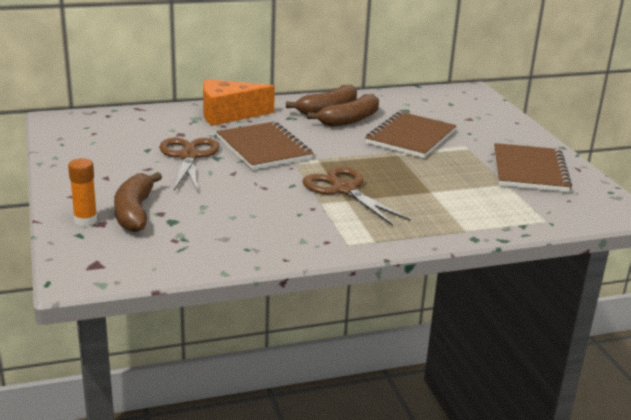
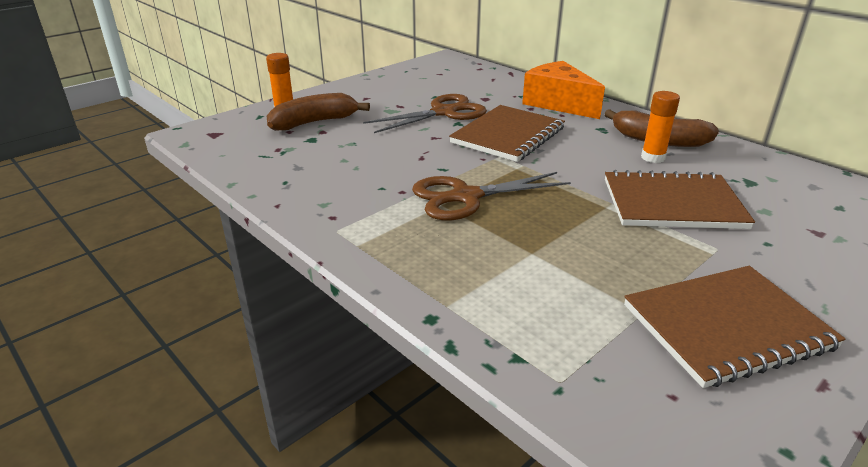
camera: 65 degrees right, 5 degrees up
brown scissors [302,166,411,226] -> brown scissors turned 135 degrees counterclockwise [412,172,571,221]
brown banana [307,94,379,127] -> orange glue stick [641,91,680,163]

